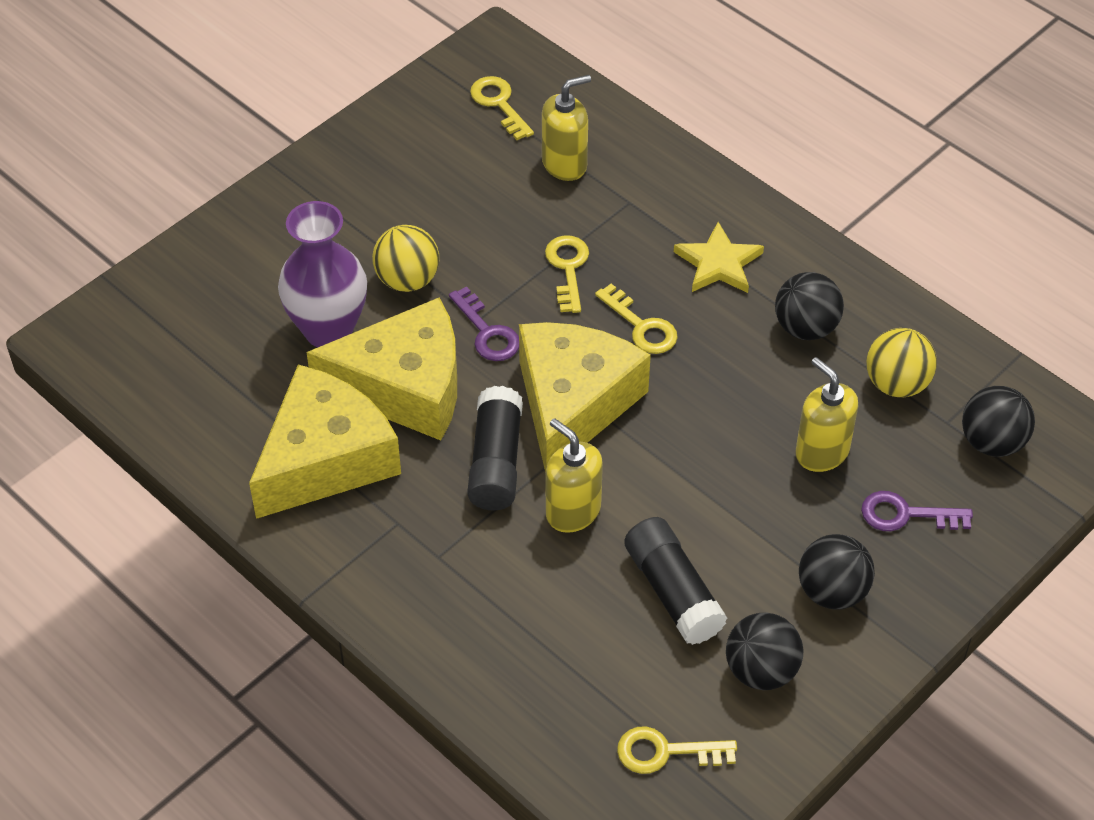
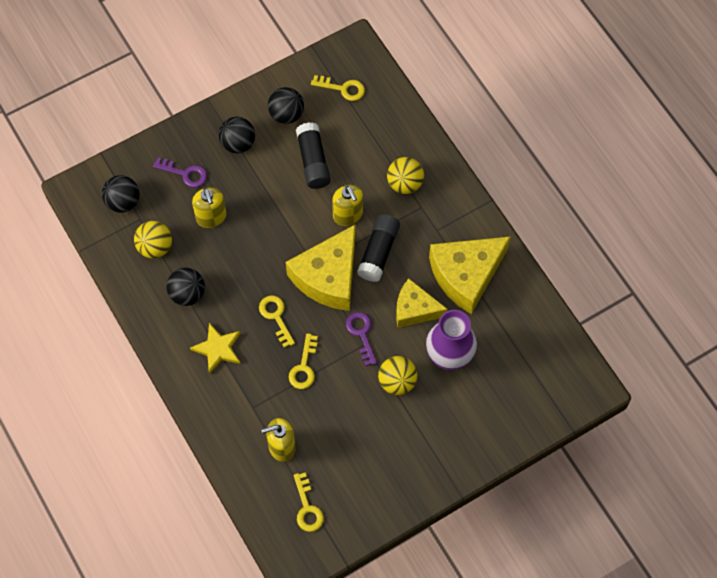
camera: 165 degrees left, 15 degrees up
yellow cheese [306,297,457,440] -> yellow cheese [396,279,448,328], size x0.63
none -> yellow ball [387,157,424,194]

